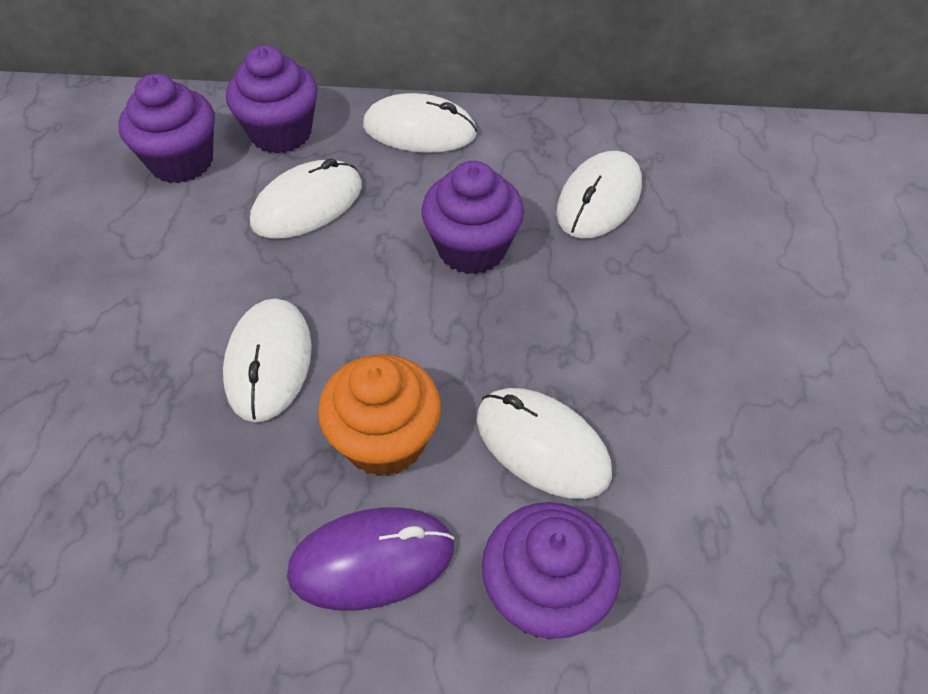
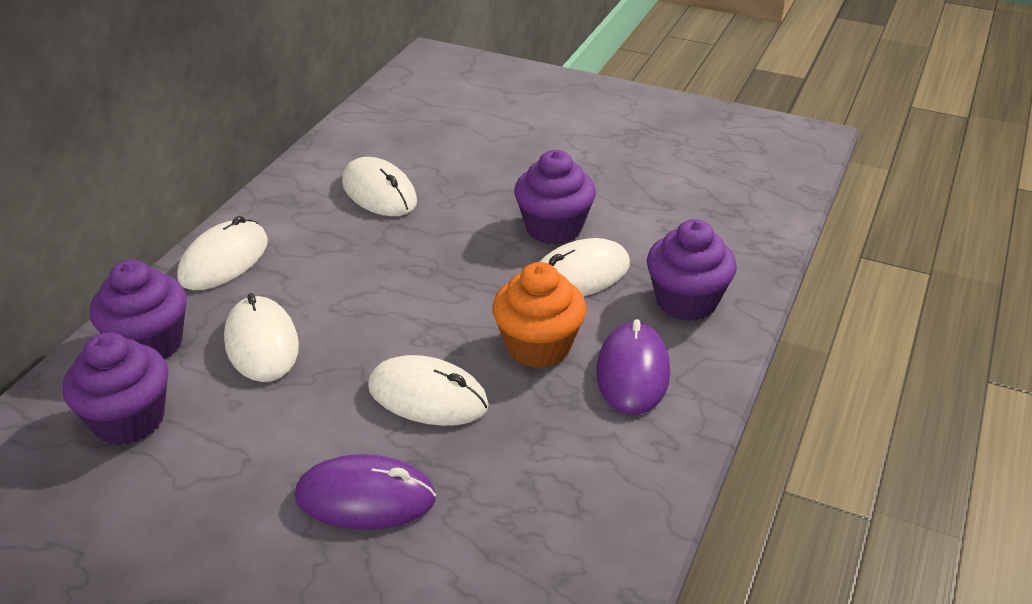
camera: 70 degrees left, 15 degrees down
purple cupcake [421,161,524,274] -> purple cupcake moved to [514,150,596,245]
none -> purple mouse [295,454,436,529]

